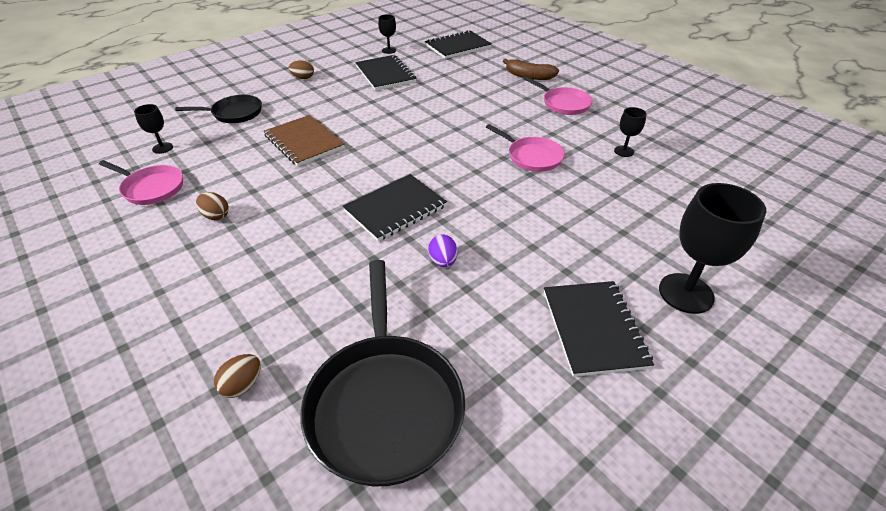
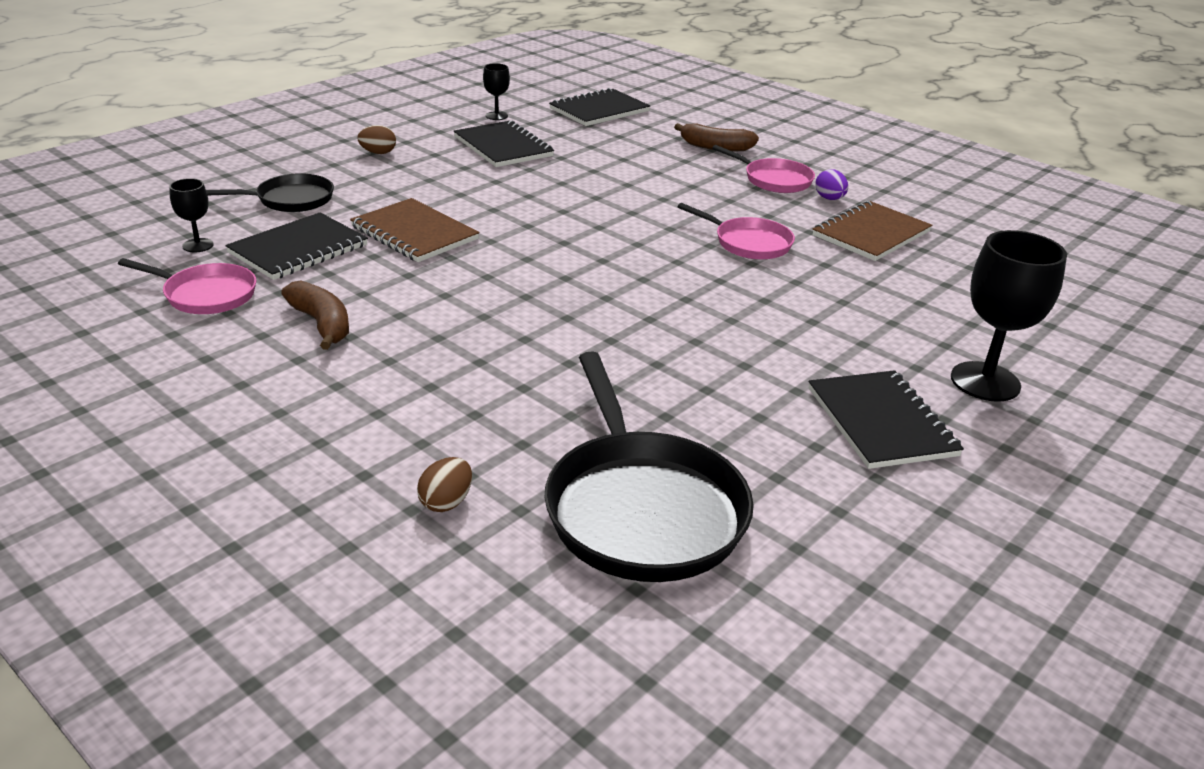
camera: 10 degrees left, 10 degrees down
brown egg [196,192,229,220] -> brown banana [281,281,349,350]
black notebook [343,174,447,241] -> black notebook moved to [225,212,368,280]
purple egg [428,234,458,267] -> purple egg moved to [815,169,848,200]
black goblet [614,107,647,157] -> brown notebook [813,201,932,261]

